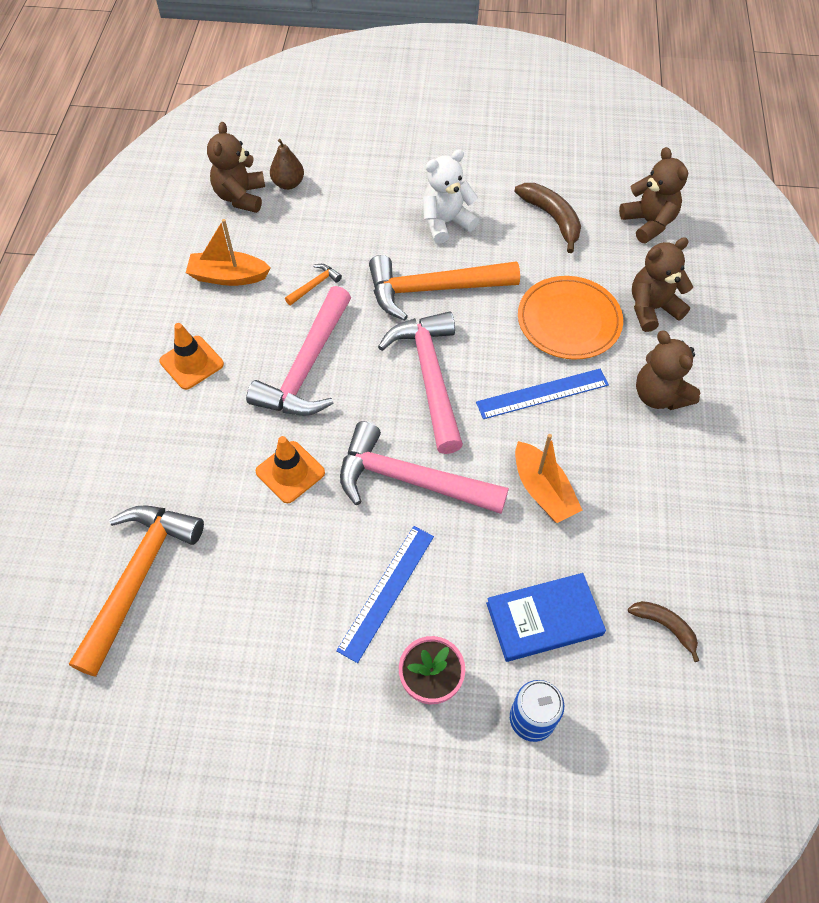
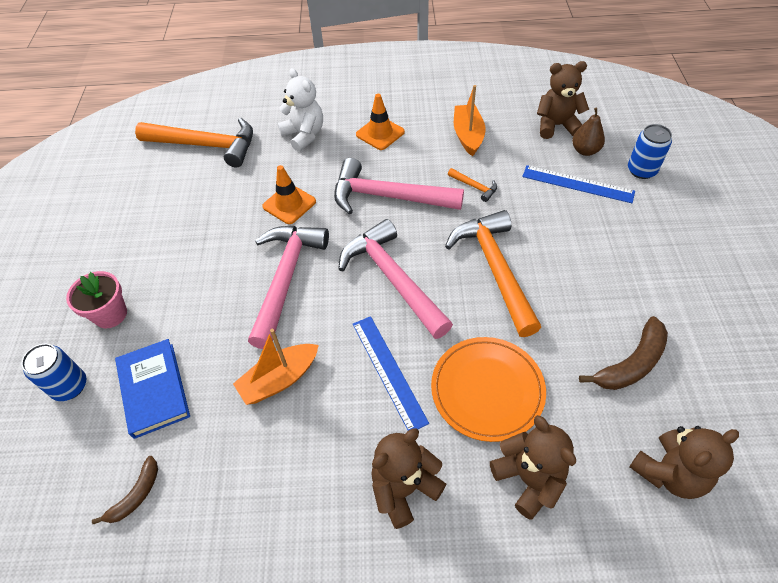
camera: 85 degrees right, 5 degrees down
blue ruler [336,526,434,663] -> blue ruler moved to [522,165,635,203]
pink hammer [378,311,463,454] -> pink hammer turned 105 degrees counterclockwise [338,219,453,339]
white teddy bear [423,149,479,244] -> white teddy bear moved to [277,68,323,152]
none -> blue can [628,124,672,179]

